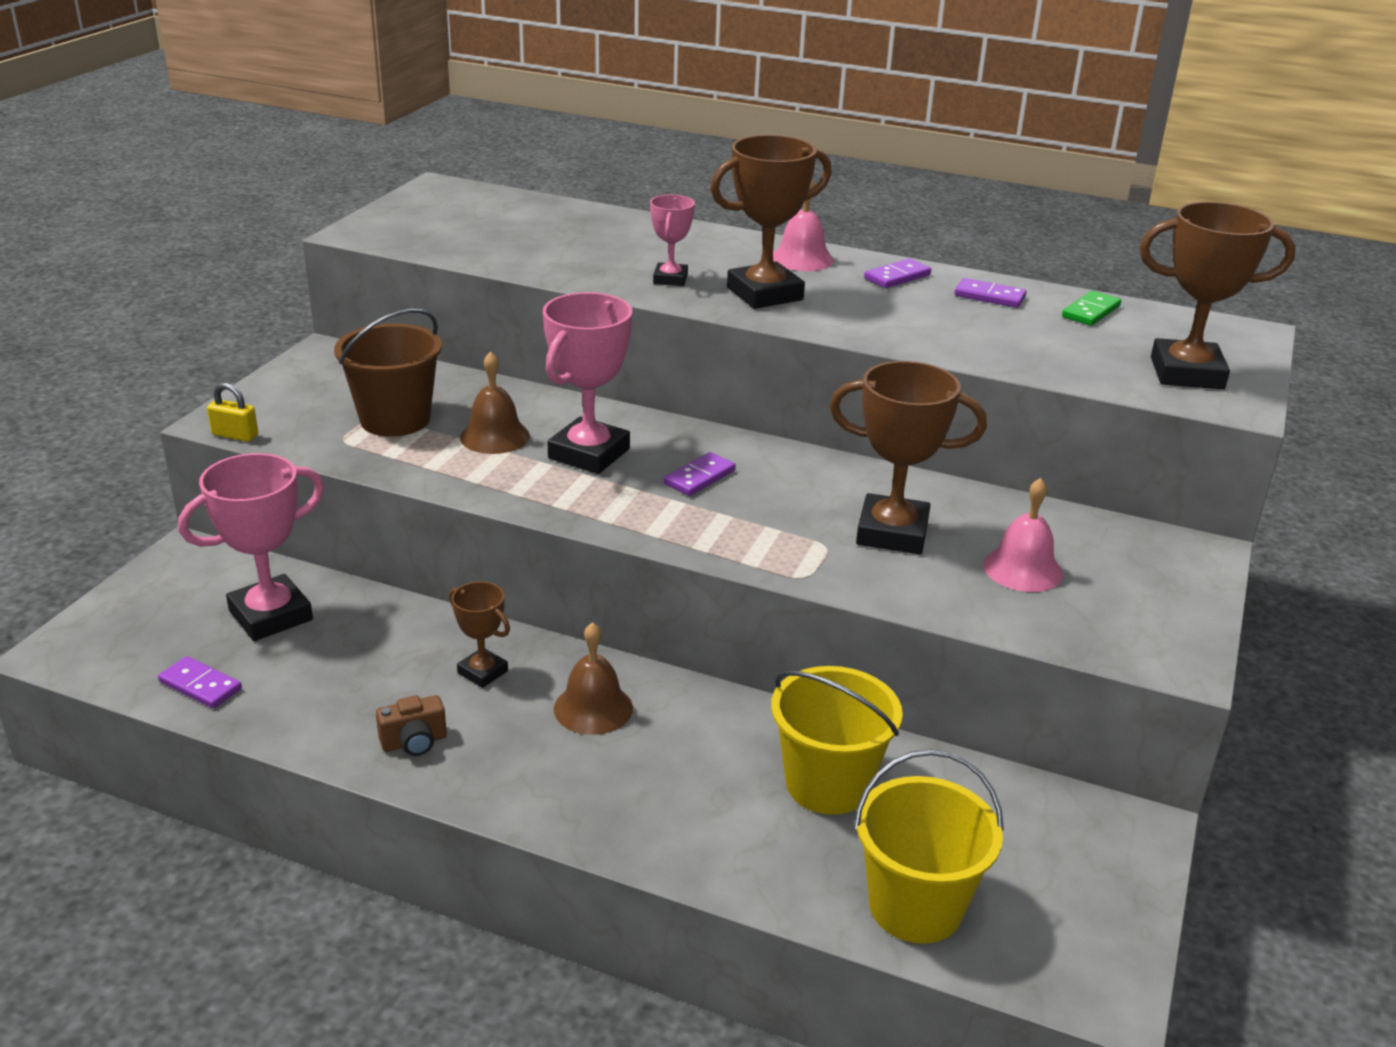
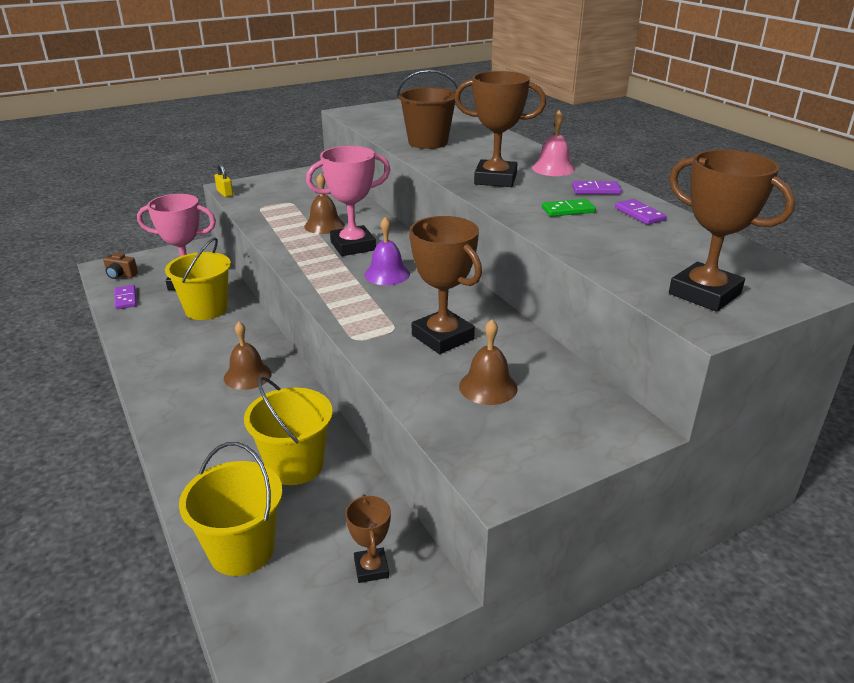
camera: 40 degrees right, 0 degrees up
brown bucket [334,308,442,437] -> brown bucket moved to [397,70,458,149]
brown camera [376,695,447,756] -> brown camera moved to [103,253,138,279]
brown trophy [449,581,510,688] -> brown trophy moved to [345,494,391,583]
pink trophy [650,195,695,286] -> none
purple domino [664,452,736,496] -> purple bell [364,217,410,285]
pink bell [983,478,1063,592] -> brown bell [459,319,518,405]
green domino [1062,291,1121,326] -> green domino moved to [542,199,596,217]
none -> yellow bucket [165,237,231,320]

